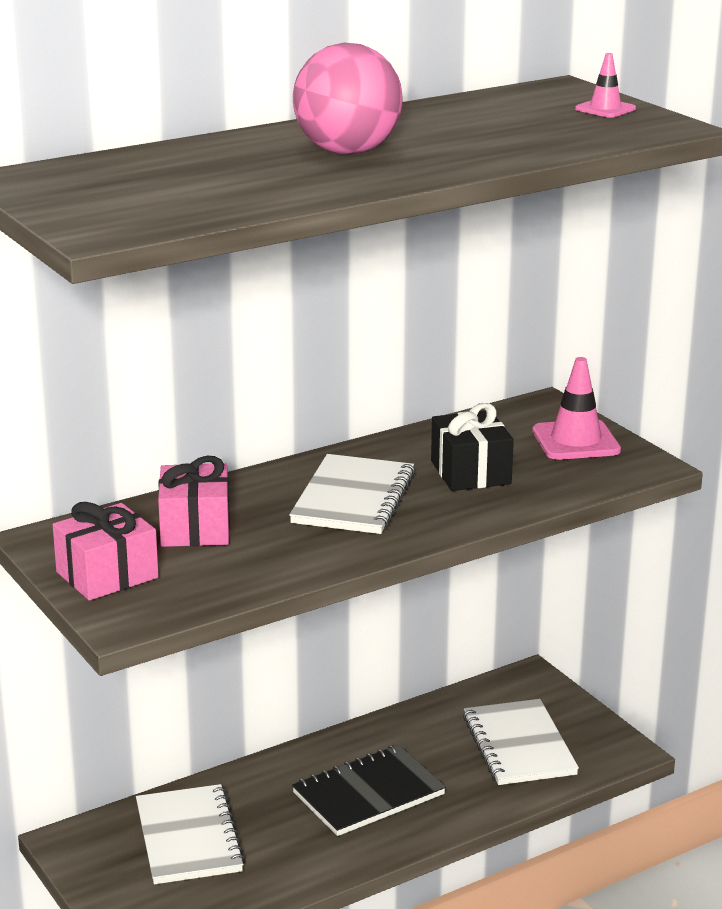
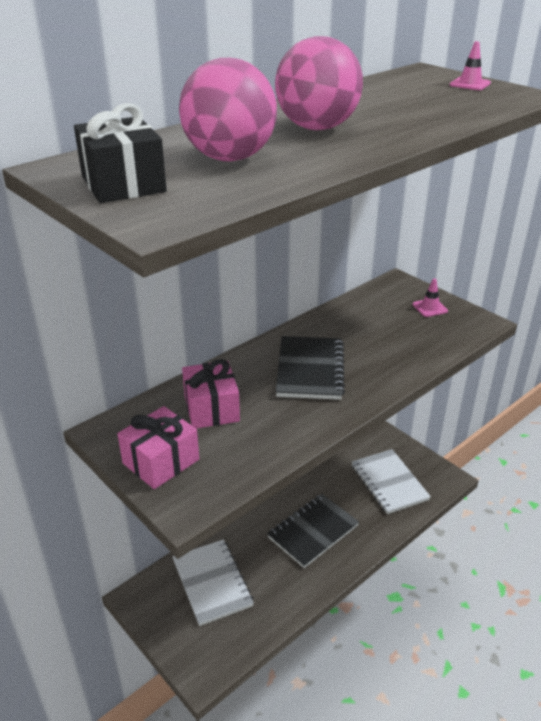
camera: 10 degrees left, 10 degrees up
white notebook [289,454,415,534] -> black notebook [276,336,345,400]
black gift [431,403,514,491] -> black gift moved to [74,103,167,203]
pink traffic cone [532,357,621,460] -> pink traffic cone [413,279,448,317], size x0.58
none -> pink ball [179,58,277,161]

